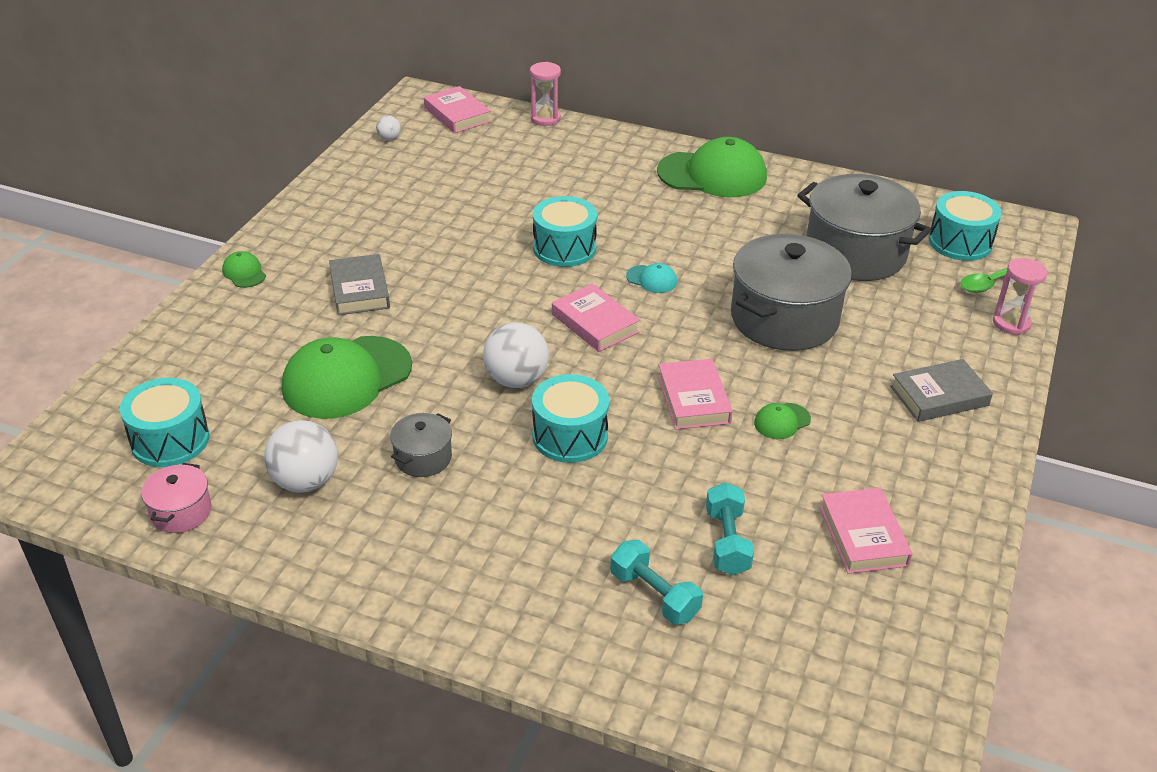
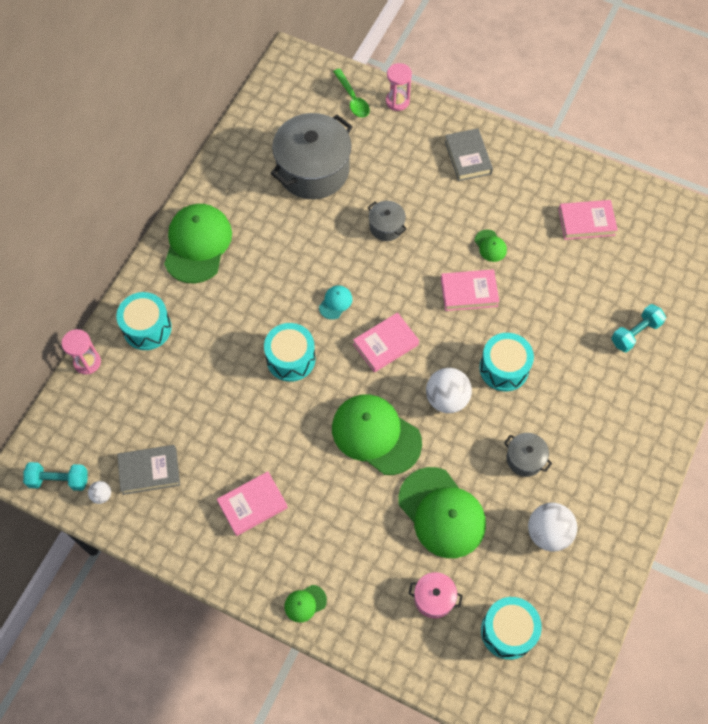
camera: 85 degrees left, 25 degrees up
pink pot [141,463,212,533] -> pink pot moved to [408,572,463,618]
grey book [329,254,390,315] -> grey book moved to [117,445,180,495]
pink book [424,86,491,133] -> pink book moved to [217,471,288,536]
turquoise dumbbell [706,482,754,575] -> turquoise dumbbell moved to [23,462,88,491]
grey pot [731,234,852,351] -> grey pot [368,201,407,241], size x0.46
turquoise drum [929,191,1002,261] -> turquoise drum moved to [116,292,172,350]
none -> green cap [332,394,422,475]

